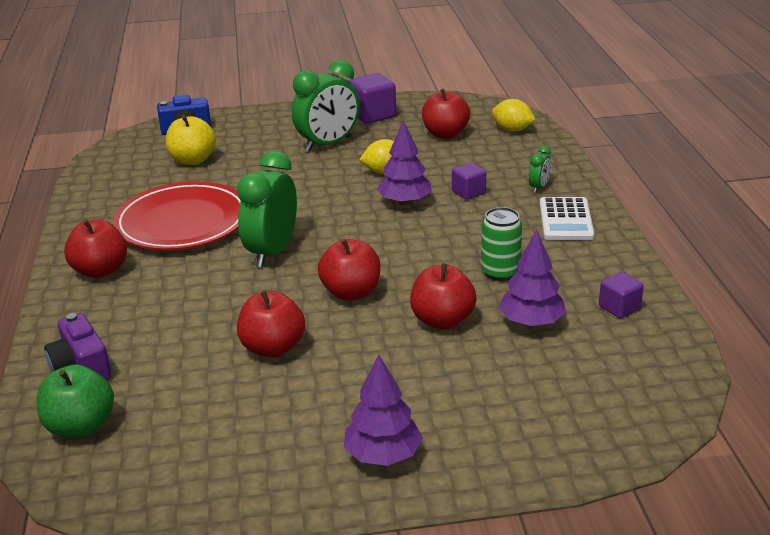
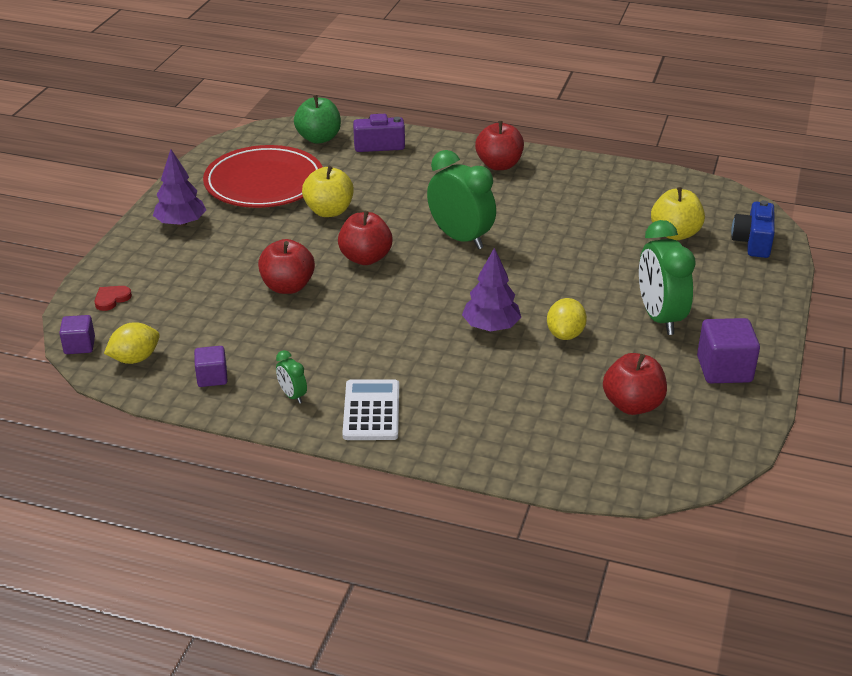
camera: 115 degrees right, 5 degrees up
red plate [113,181,241,250] -> red plate moved to [203,145,323,208]
red apple [237,291,305,358] -> yellow apple [302,166,354,217]
purple cube [452,163,486,200] -> purple cube moved to [59,315,95,354]
green can [481,207,522,281] -> none
yellow lemon [492,99,536,132] -> yellow lemon moved to [104,322,160,364]
purple tree [498,230,566,327] -> none
green clock [529,146,551,193] -> green clock moved to [276,350,307,404]
white calculator [540,197,595,240] -> white calculator turned 60 degrees clockwise [342,379,399,440]
none -> red heart [94,286,132,311]

